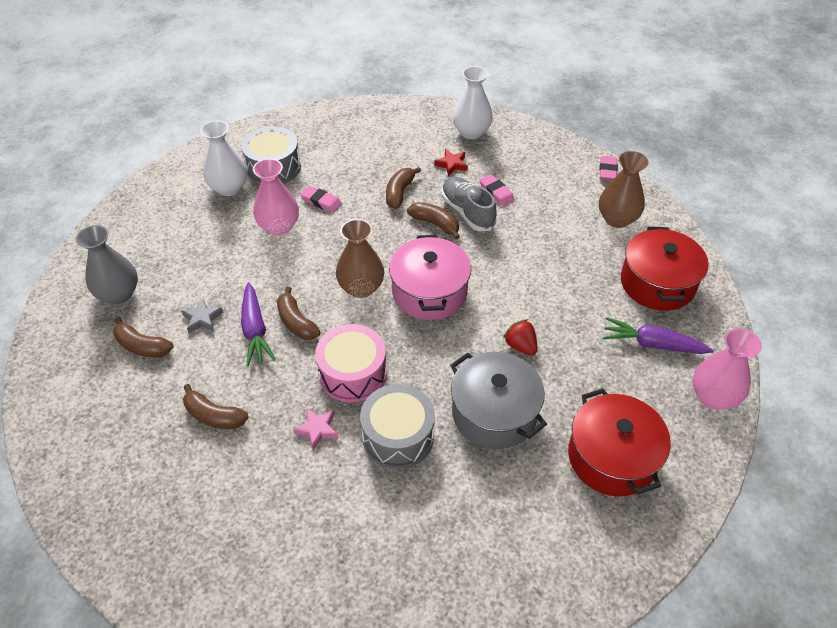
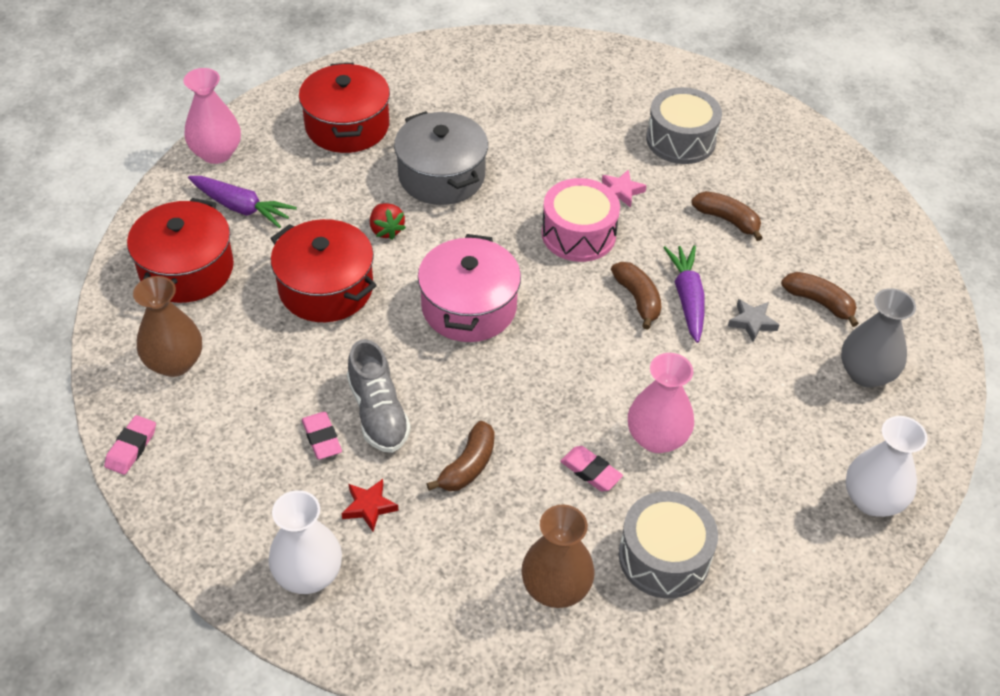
camera: 170 degrees left, 0 degrees up
white vase [200,120,247,196] -> white vase moved to [846,416,928,517]
brown vase [336,219,384,298] -> brown vase moved to [521,504,595,608]
grey drum [360,384,435,469] -> grey drum moved to [646,87,722,164]
brown banana [407,202,460,239] -> none
none -> red pot [270,219,377,322]

